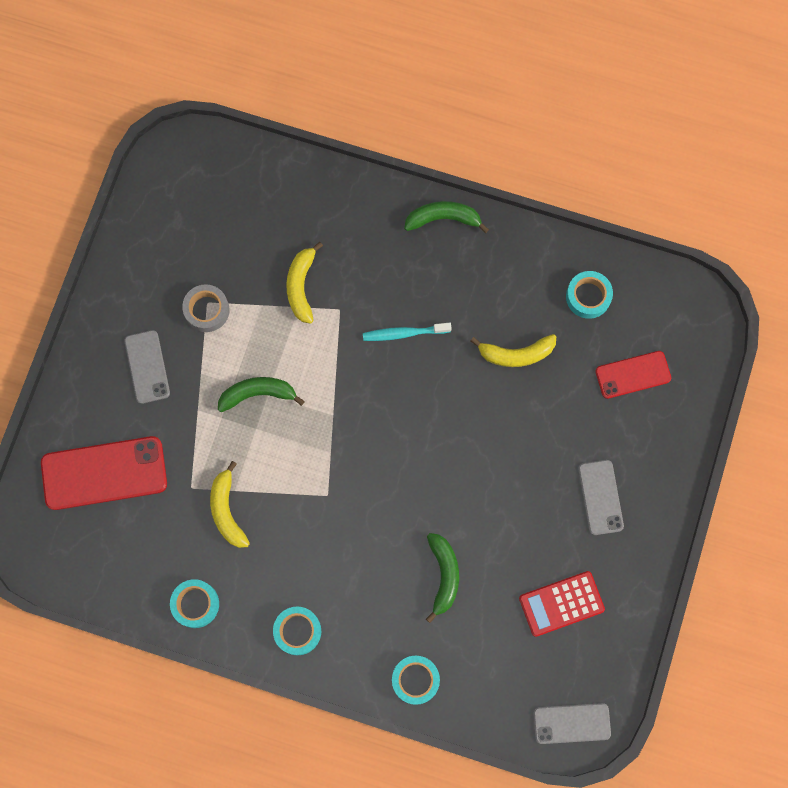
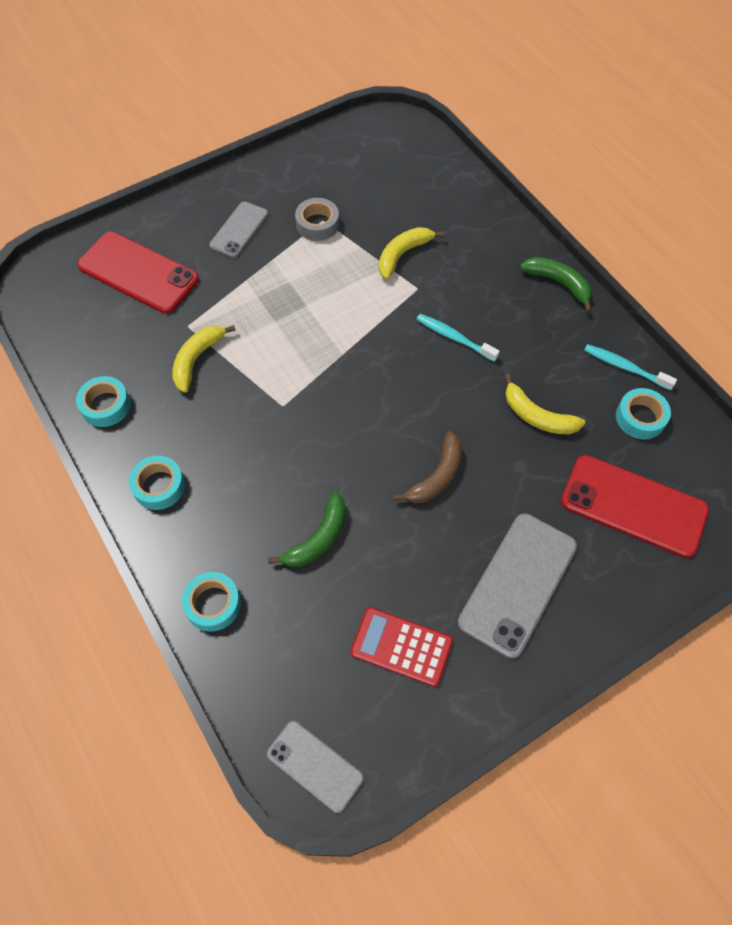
camera: 40 degrees right, 15 degrees down
green banana [218,377,305,412] -> none
grey phone [578,460,624,535] -> grey phone [458,513,577,659], size x1.67
red phone [595,351,671,399] -> red phone [561,455,709,558], size x1.67
none -> brown banana [393,431,462,503]
none -> turquoise toothbrush [584,344,677,390]

